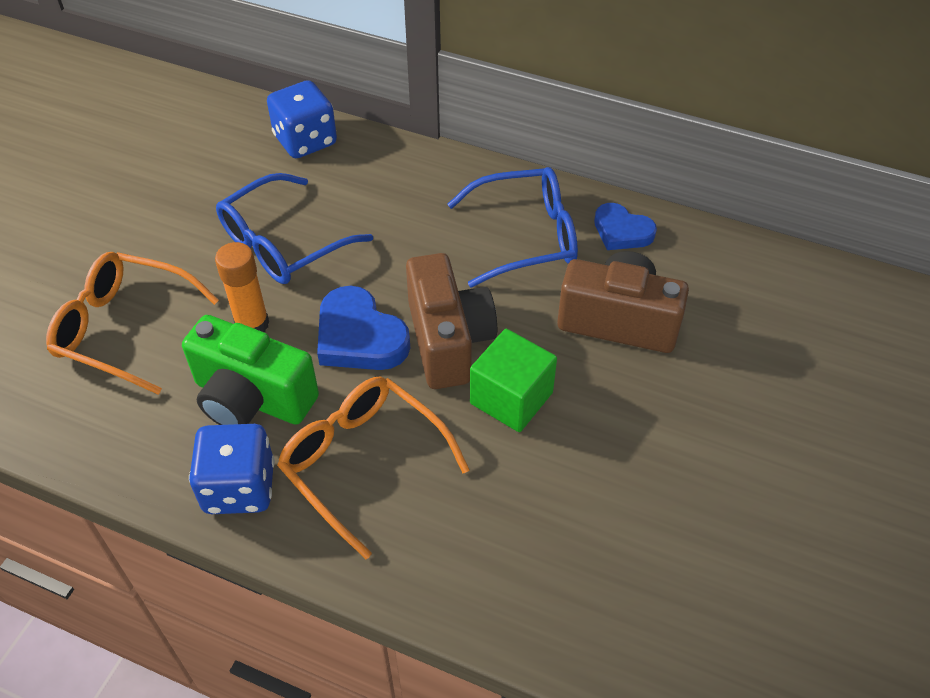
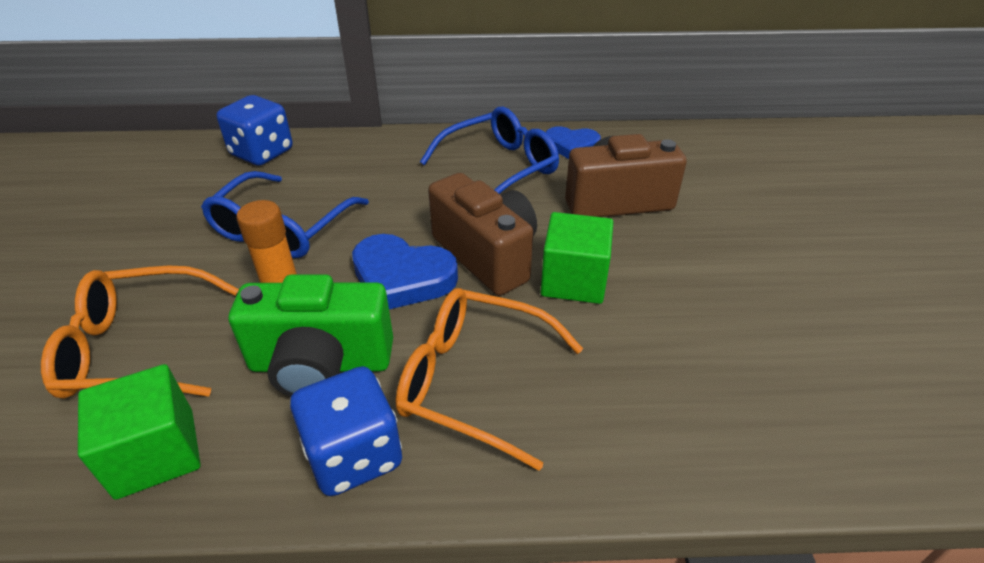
camera: 25 degrees left, 10 degrees down
none -> green cube [78,364,201,500]

